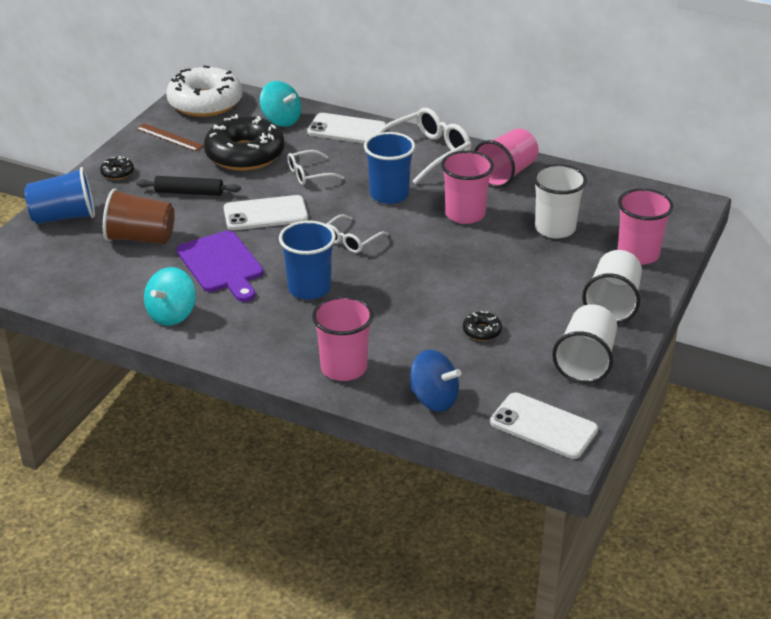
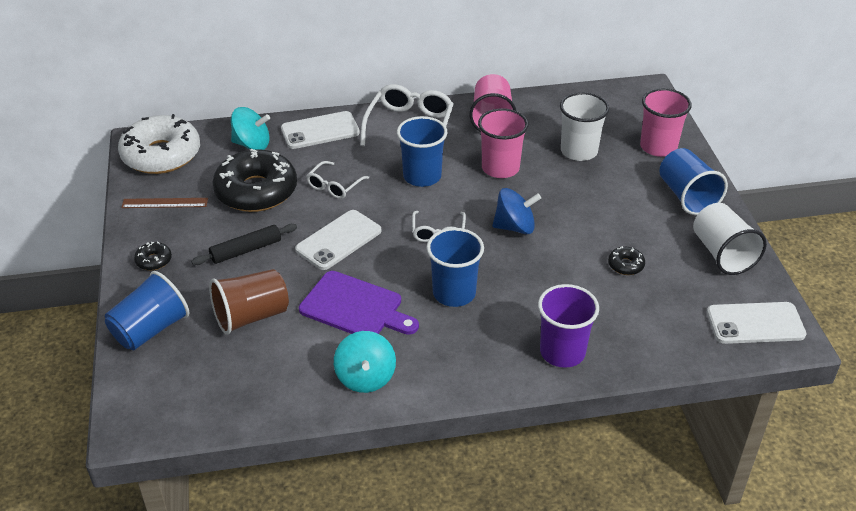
camera: 35 degrees left, 5 degrees up
pink cup [312,296,373,381] -> purple cup [538,284,599,368]
blue spinning top [410,350,461,412] -> blue spinning top moved to [492,188,541,234]
white cup [582,250,642,324] -> blue cup [659,148,728,215]

